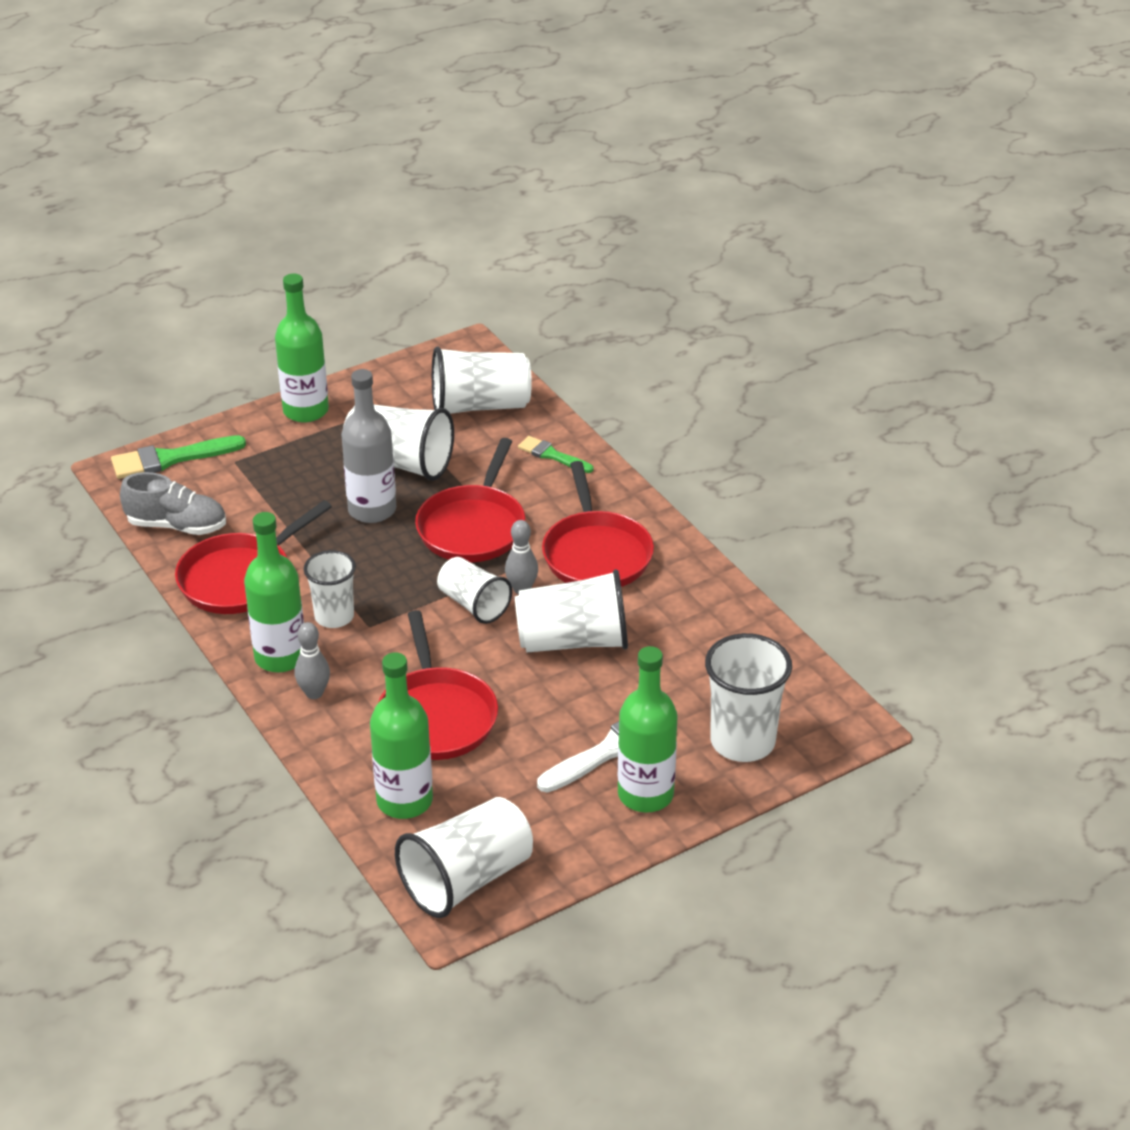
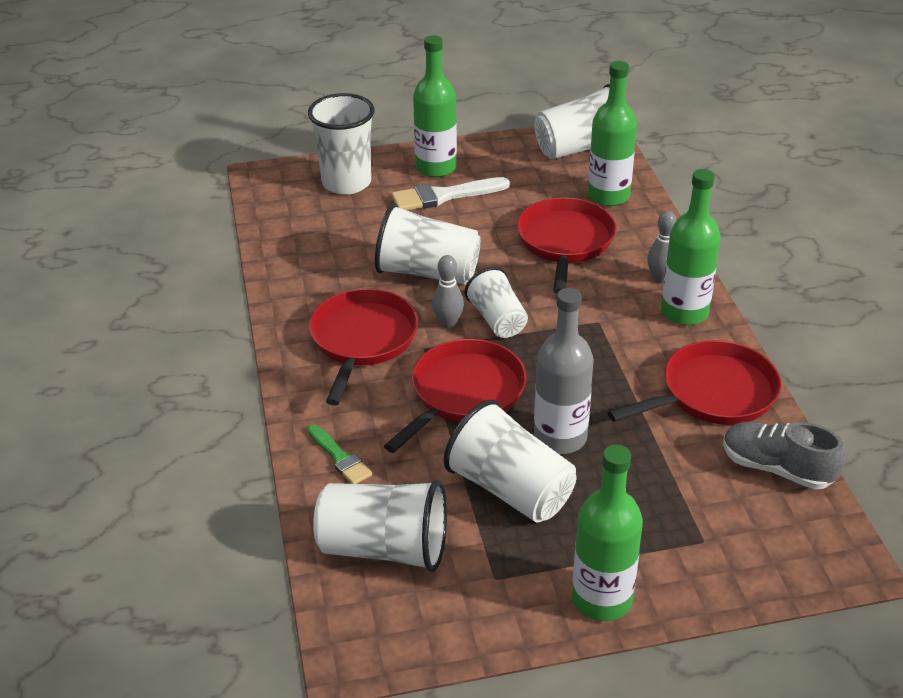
camera: 160 degrees left, 0 degrees up
green brush [111,435,246,479] -> none
white cup [304,550,356,628] -> none

